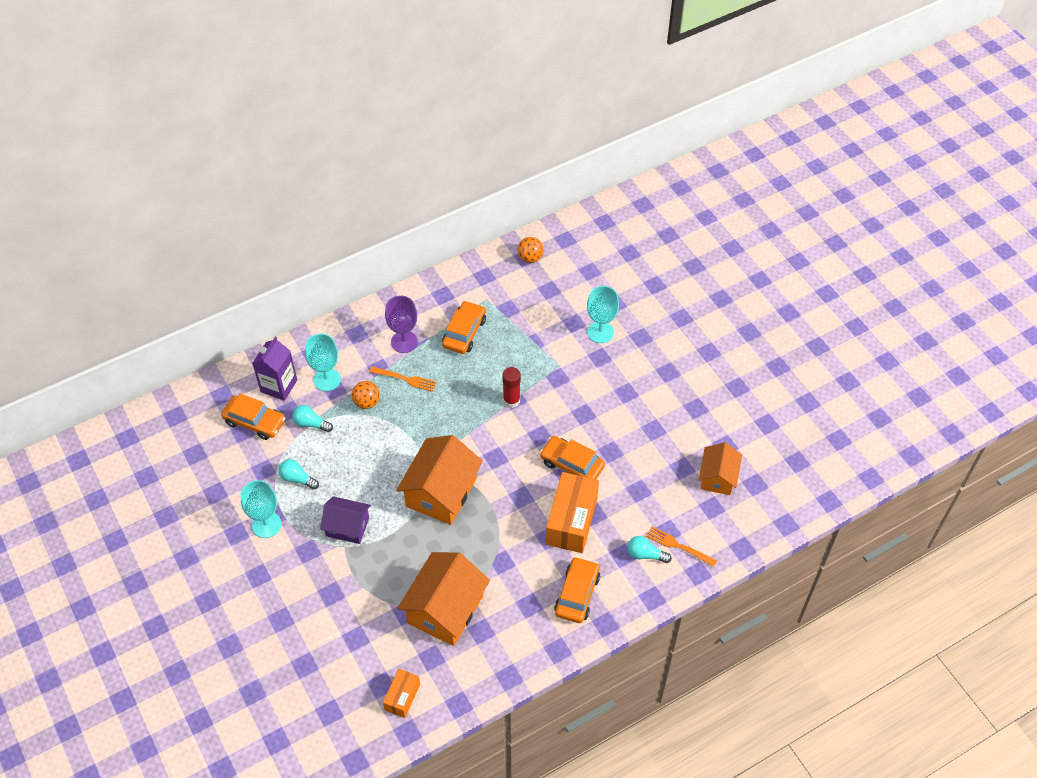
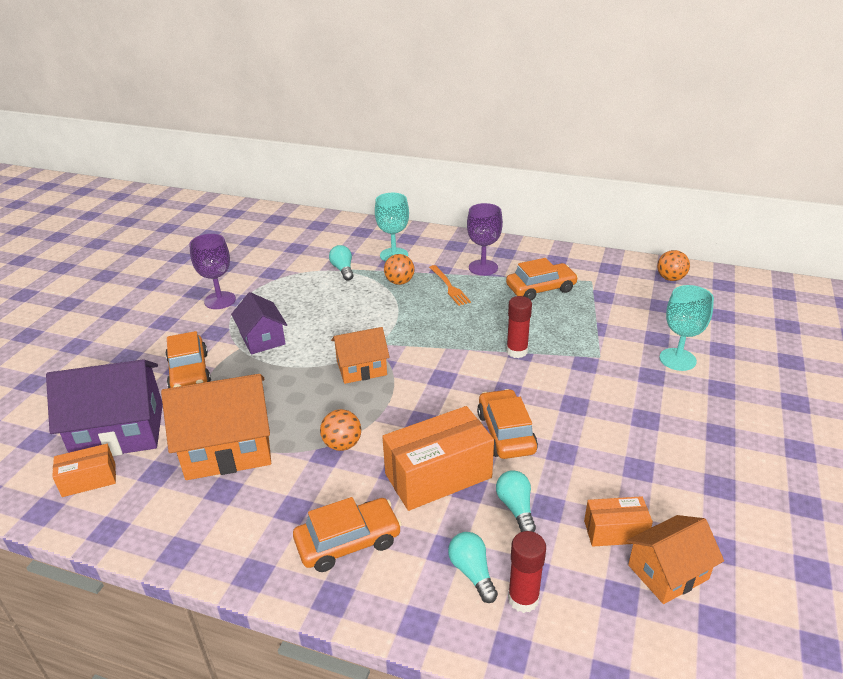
camera: 50 degrees right, 20 degrees down
orange car [221,393,285,440] -> orange car moved to [165,331,211,388]
turquoise goblet [241,480,281,538] -> purple goblet [189,234,236,309]
purple carton [252,337,297,401] -> none
turquoise light bulb [278,459,319,490] -> turquoise light bulb moved to [496,470,536,532]
orange house [396,435,483,525] -> orange house [331,327,390,384], size x0.60
orange fork [646,526,717,567] -> red glue stick [508,531,546,613]
none -> purple house [46,359,163,456]
none -> orange ball [320,409,361,451]
none -> orange box [584,496,653,547]

